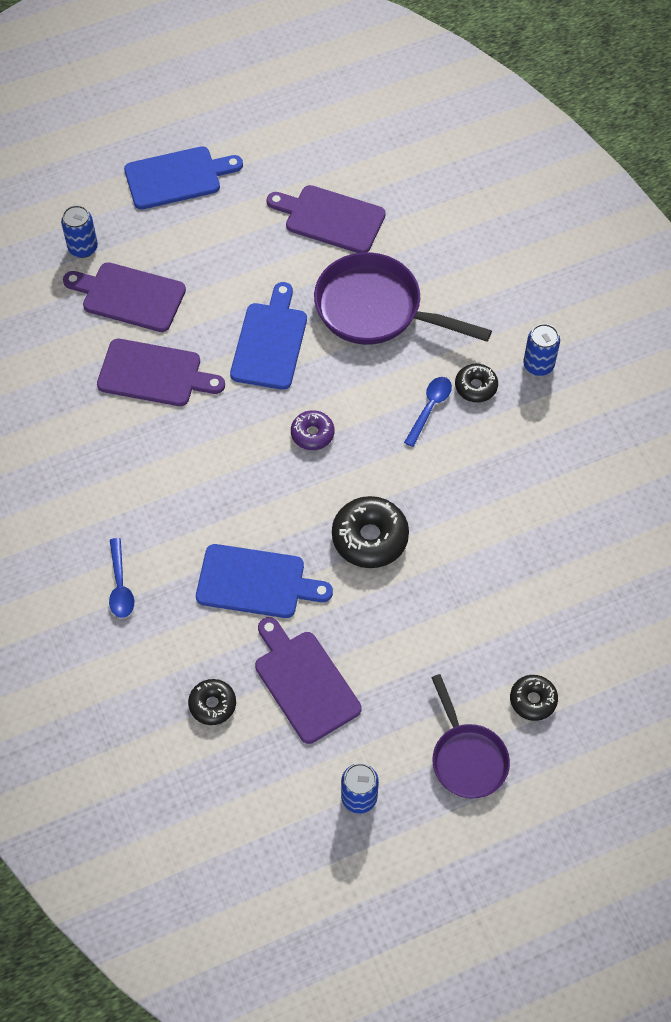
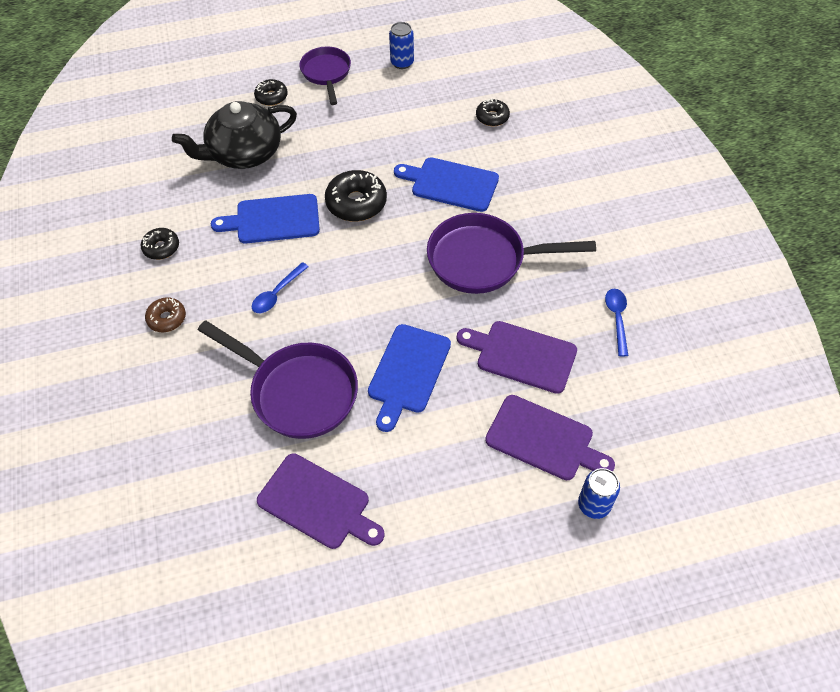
camera: 170 degrees left, 5 degrees down
blue spoon [109,538,134,618] -> blue spoon moved to [605,289,628,357]
blue cutting board [124,146,243,210] -> blue cutting board moved to [211,194,320,243]
purple cutting board [255,617,362,744] -> none
purple donut [291,410,334,450] -> none
black donut [455,364,498,402] -> black donut moved to [141,228,179,260]
blue can [523,324,560,376] -> brown donut [145,297,186,332]
none -> black teapot [172,101,297,169]
none -> purple pan [427,213,596,294]

